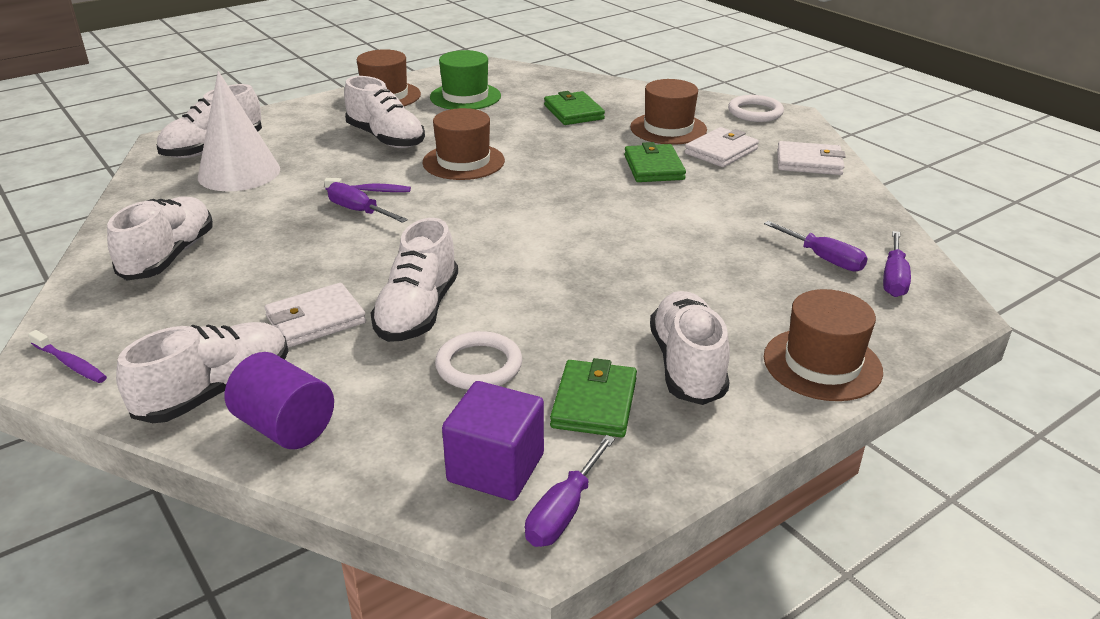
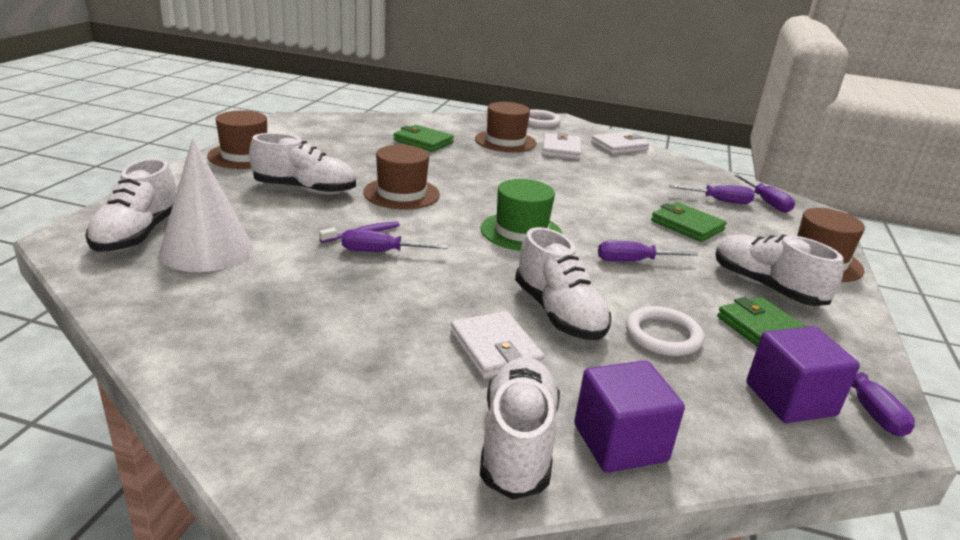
camera: 40 degrees left, 5 degrees down
purple toothbrush [28,330,107,383] -> none
white shoe [107,197,213,280] -> none
purple cylinder [225,352,334,449] -> purple cube [574,360,685,473]
white wallet [264,283,366,348] -> white wallet turned 45 degrees counterclockwise [450,311,545,379]
green hat [430,50,501,109] -> green hat moved to [480,179,562,251]
green wallet [624,142,686,182] -> green wallet moved to [651,202,727,242]
none -> purple screwdriver [598,241,698,262]

